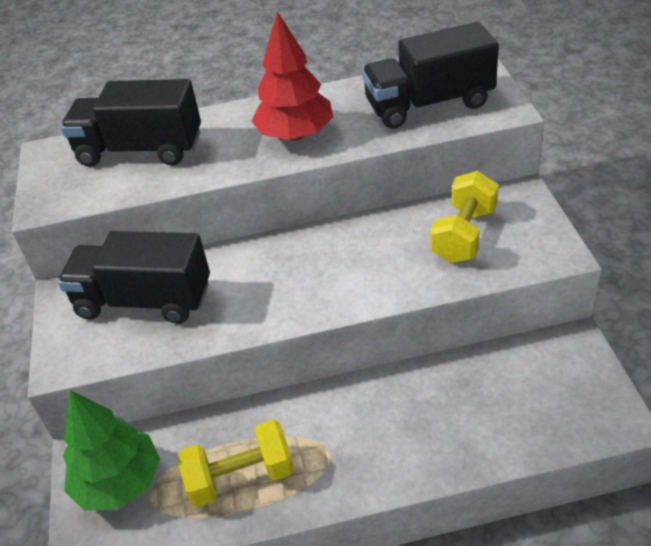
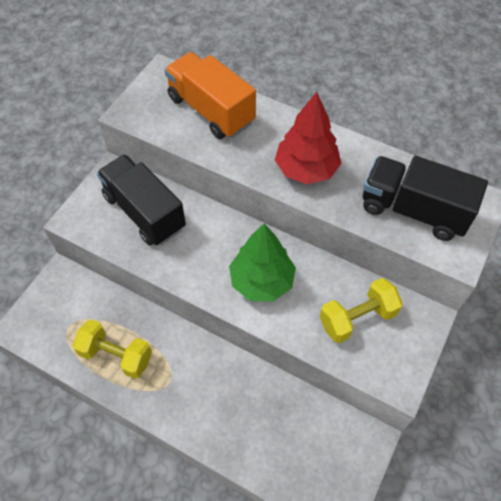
camera: 35 degrees right, 15 degrees up
black truck [61,79,201,167] -> orange truck [164,52,256,139]
green tree [63,390,160,511] -> green tree moved to [229,224,296,302]

